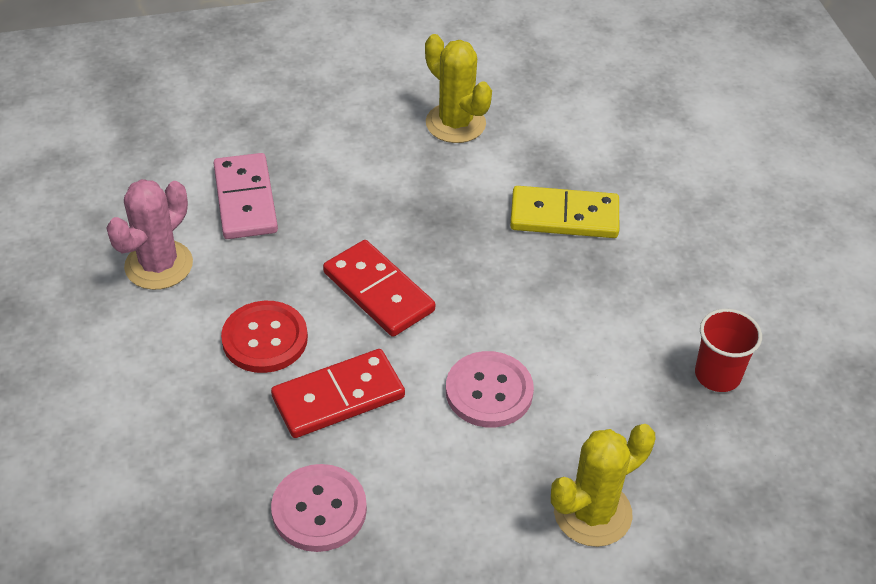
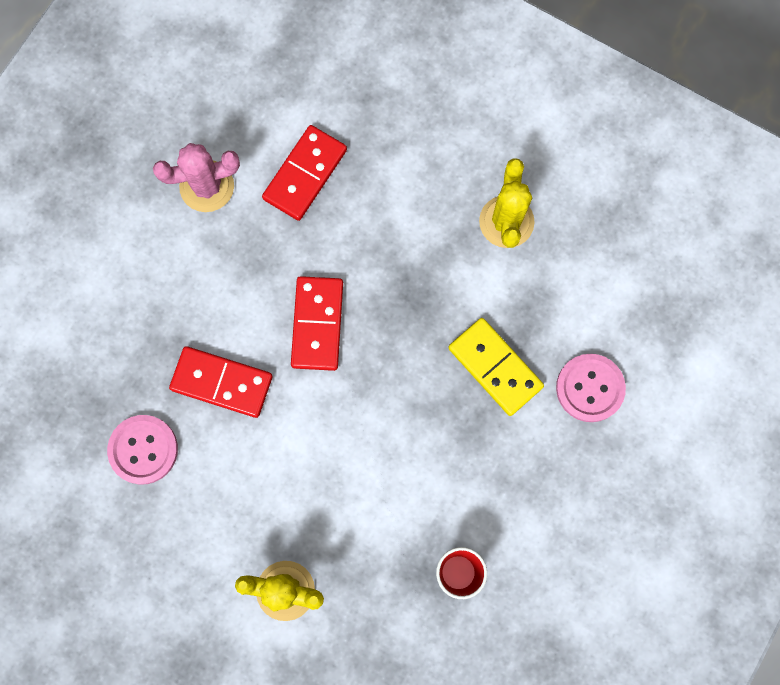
camera: 45 degrees right, 30 degrees up
pink domino [214,153,278,239] -> red domino [262,125,347,221]
red button [221,301,308,373] -> none
pink button [446,351,534,428] -> pink button moved to [556,354,626,422]

